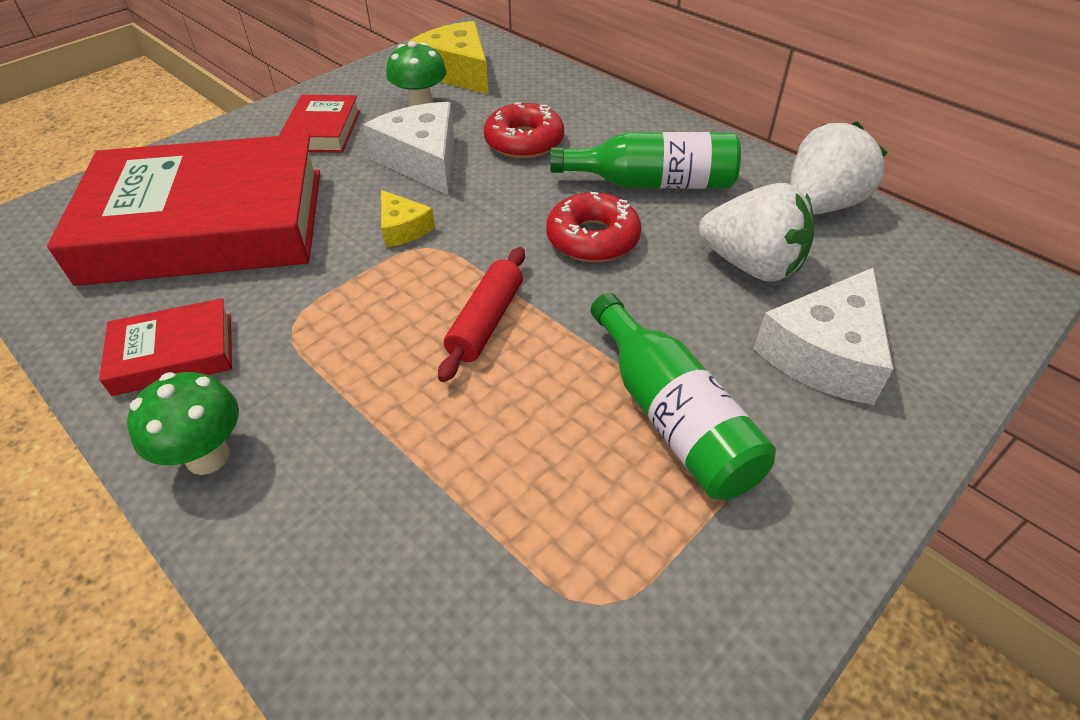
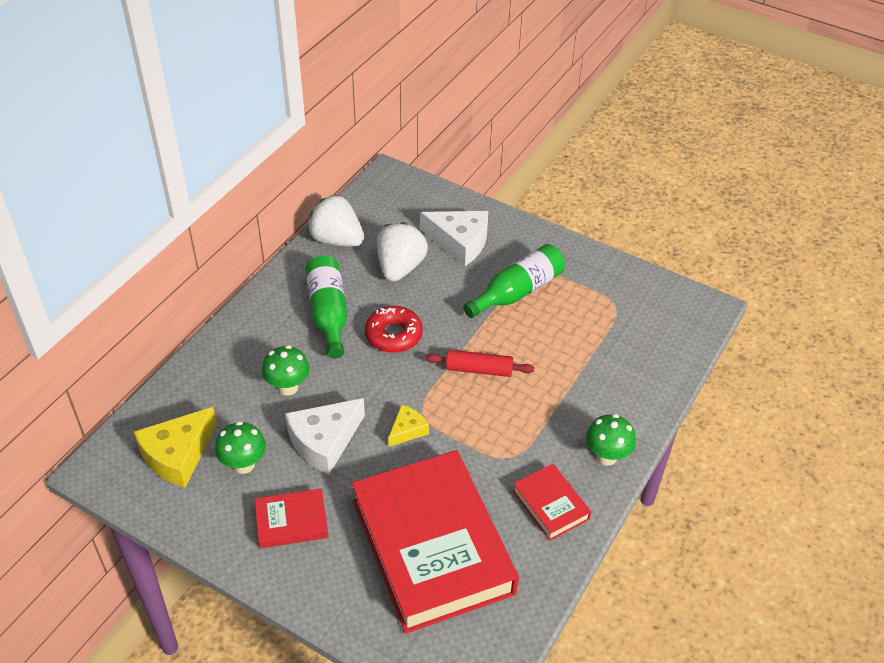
camera: 105 degrees left, 0 degrees up
red donut [484,102,564,159] -> green mushroom [262,345,310,396]

